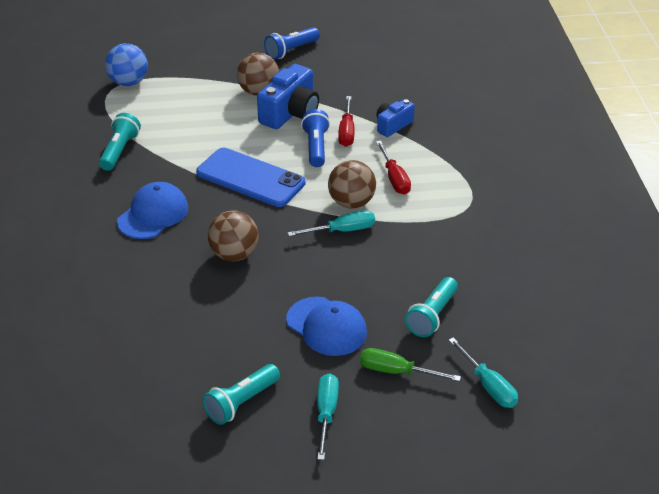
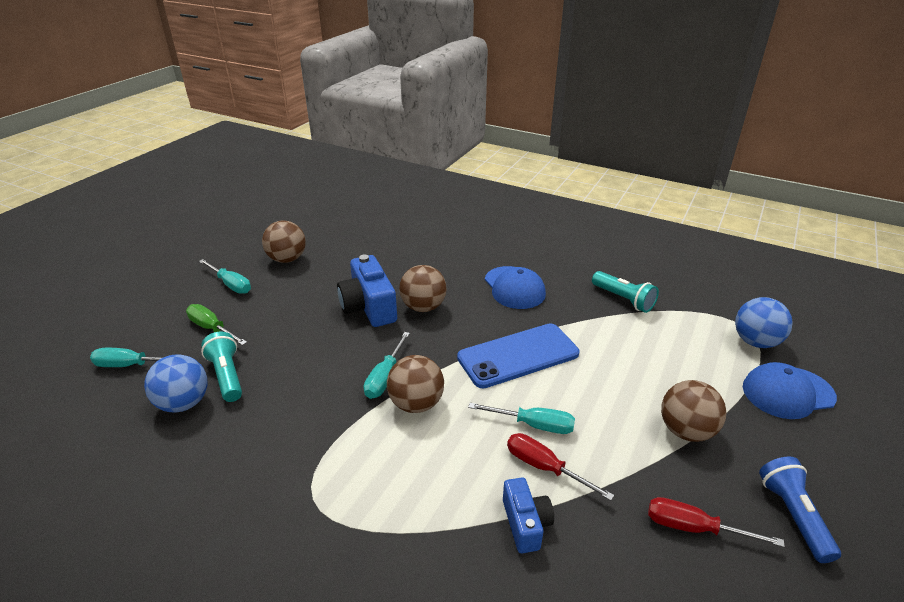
camera: 125 degrees right, 5 degrees down
turquoise flashlight [203,364,280,425] -> brown ball [262,220,306,263]
blue camera [257,64,319,129] -> blue camera moved to [337,255,397,327]
blue cap [286,297,367,356] -> blue cap moved to [743,362,837,419]
blue flashlight [301,109,330,167] -> turquoise screwdriver [468,403,575,434]
green screwdriver [360,348,461,382] -> green screwdriver turned 105 degrees counterclockwise [186,304,247,345]
red screwdriver [376,141,411,194] -> red screwdriver moved to [648,497,785,547]
none -> blue ball [144,354,207,412]

